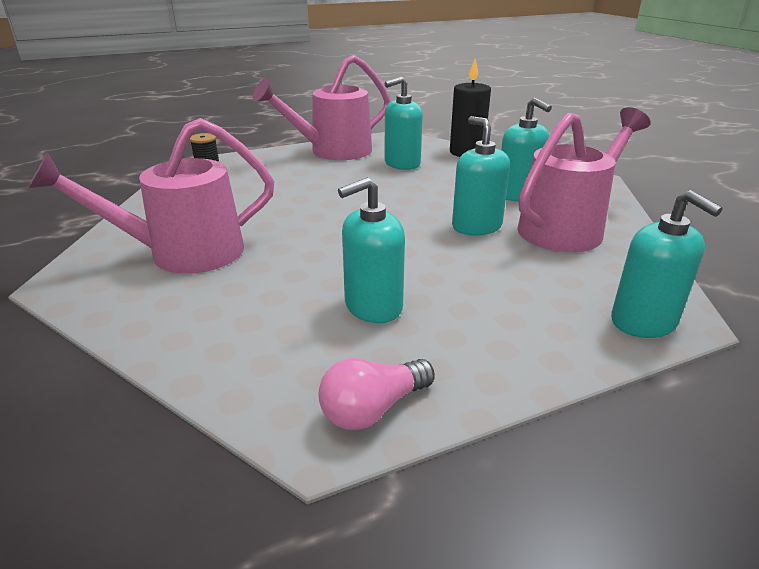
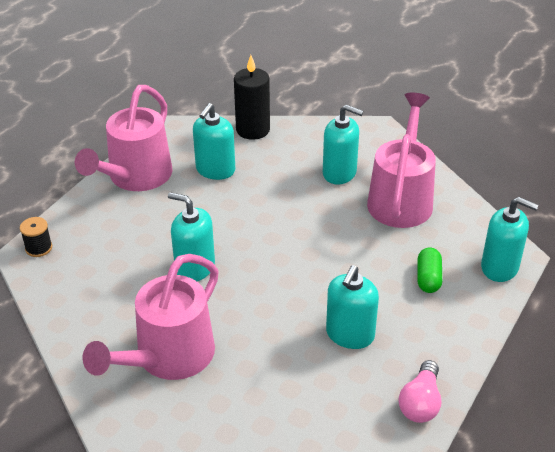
camera: 35 degrees left, 10 degrees up
turquoise soap dispenser [452,116,510,235] -> turquoise soap dispenser moved to [168,192,215,281]
none -> green capsule [417,248,442,293]

